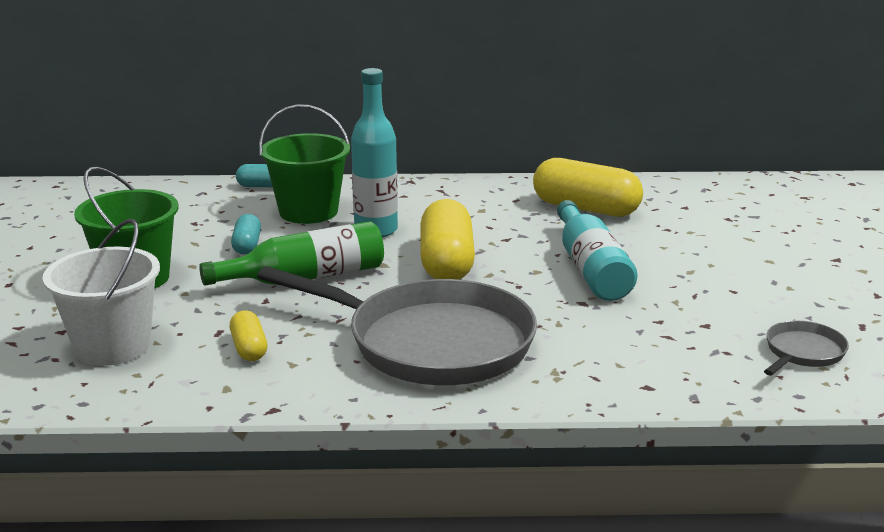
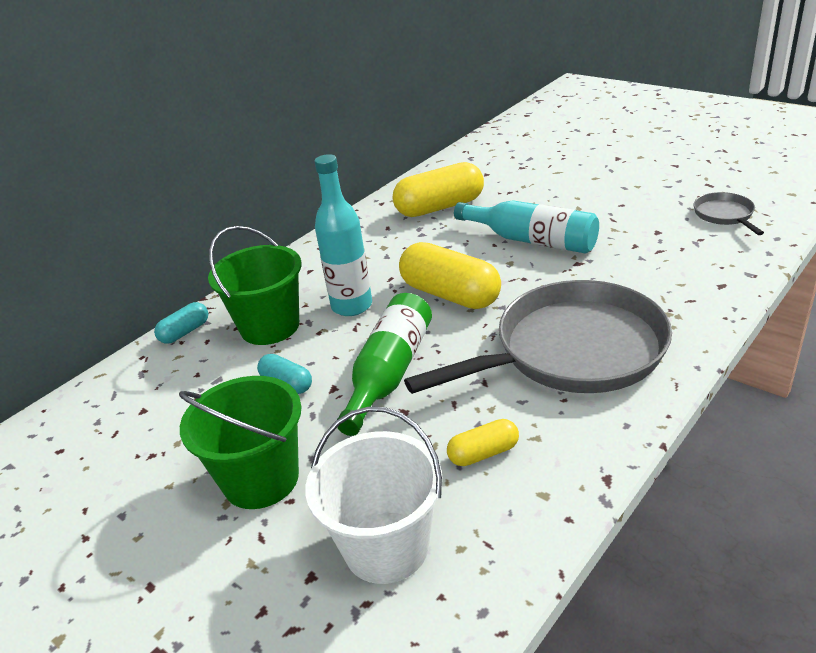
camera: 45 degrees left, 10 degrees up
yellow capsule [230,311,267,361] -> yellow capsule turned 45 degrees counterclockwise [447,419,519,466]

